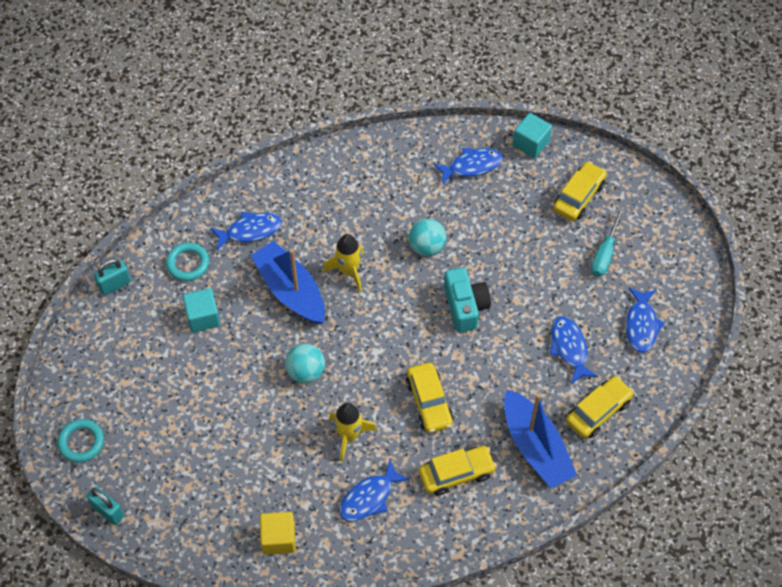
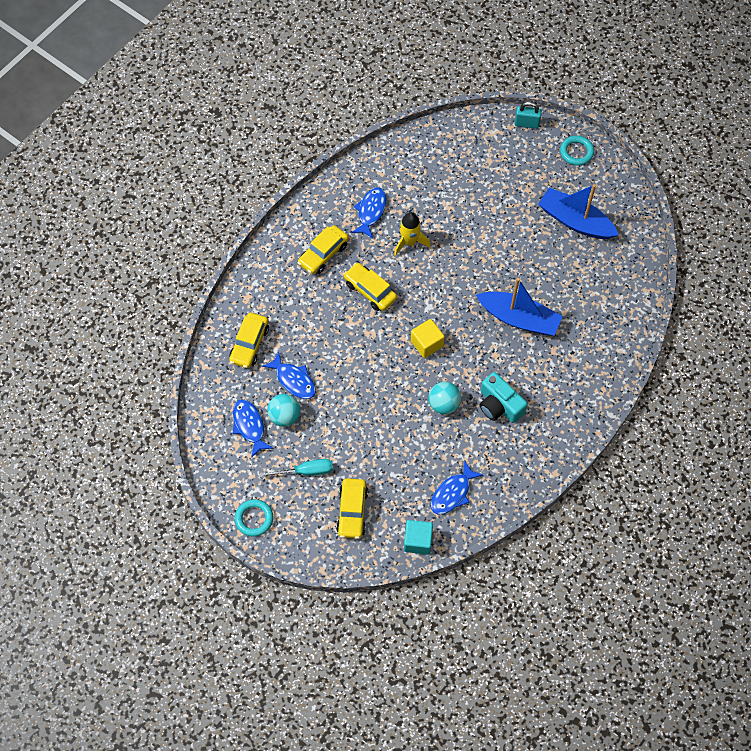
camera: 150 degrees right, 5 degrees up
turquoise padlock [94,259,131,295] -> none
turquoise ring [166,242,209,281] -> turquoise ring moved to [235,499,273,537]
turquoise cube [183,288,220,332] -> none
blue fish [210,212,282,251] -> none
yellow cube [260,512,296,555] -> yellow cube moved to [411,319,445,358]
turquoise ball [285,344,325,383] -> turquoise ball moved to [267,394,300,427]
yellow rocket [323,234,364,292] -> none
turquoise camera [444,268,491,332] -> turquoise camera moved to [480,372,527,423]
blue boat [504,389,577,488] -> blue boat moved to [538,184,619,239]
turquoise screwdriver [591,207,624,276] -> turquoise screwdriver turned 90 degrees clockwise [260,459,333,477]

